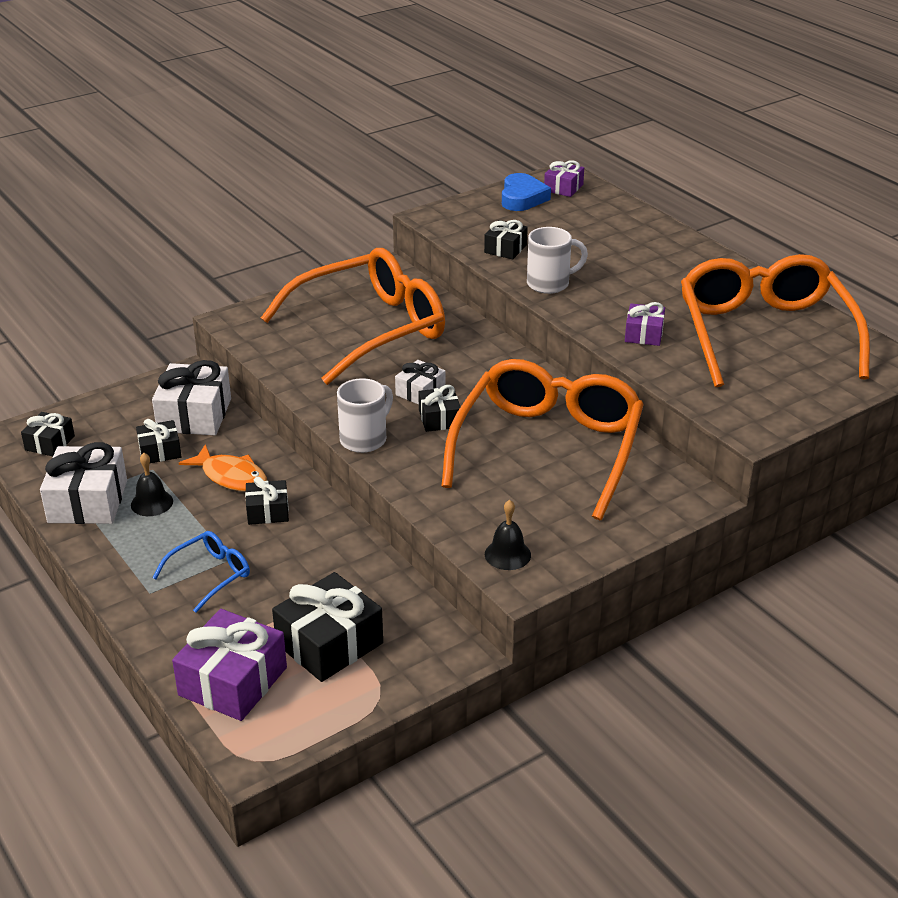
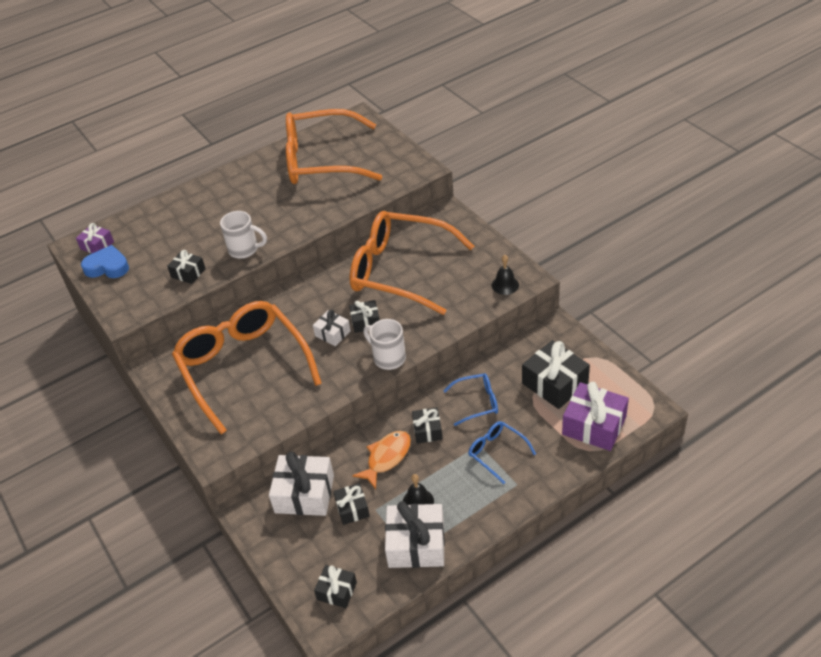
camera: 85 degrees left, 10 degrees up
white mug [527,227,588,294] -> white mug turned 120 degrees clockwise [220,211,267,259]
purple gift [625,302,665,346] -> none
none -> blue glasses [444,374,498,426]

